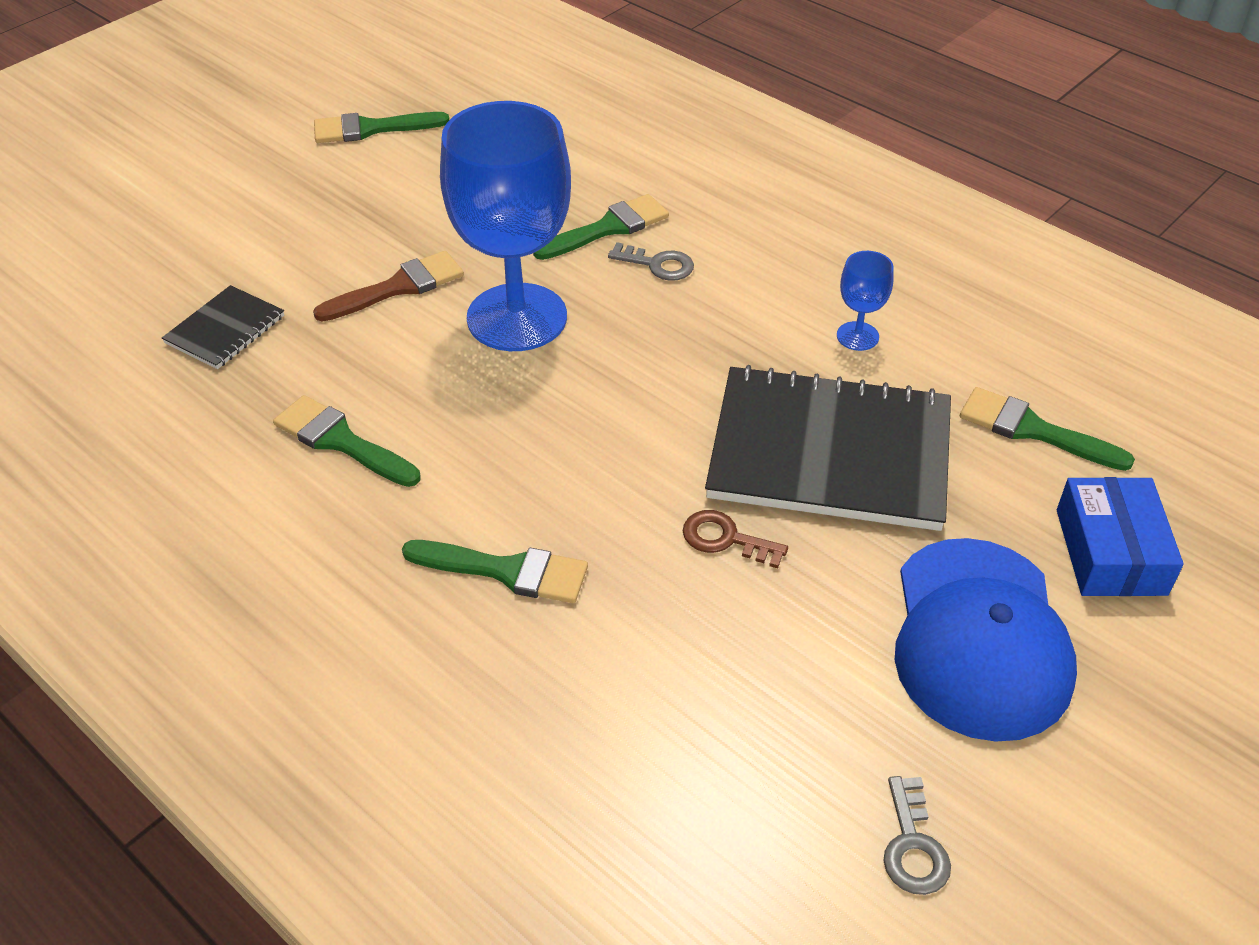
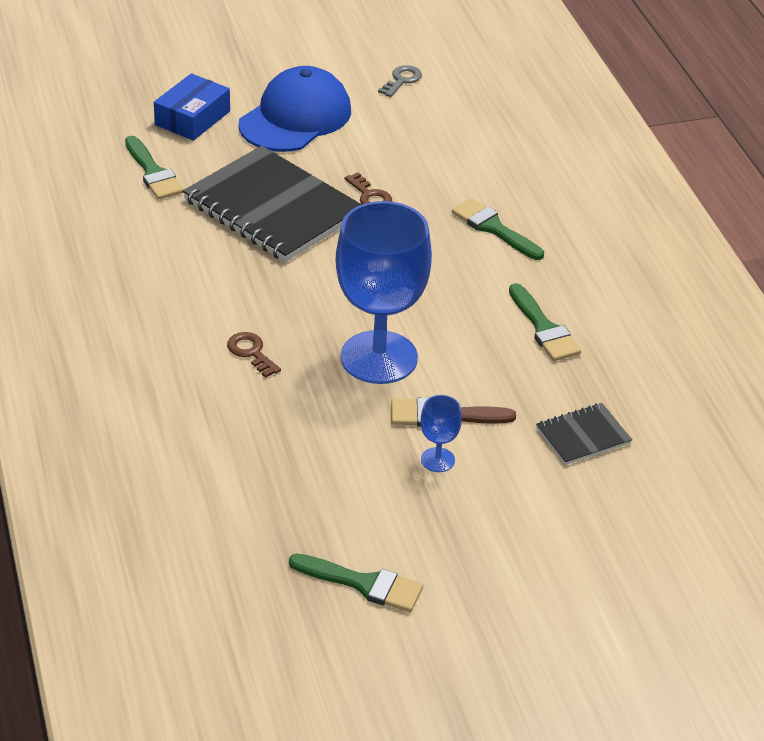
camera: 150 degrees left, 5 degrees down
green brush [533,194,669,260] -> none
grey key [608,242,694,281] -> brown key [227,332,281,378]
blue goblet [837,251,894,351] -> blue goblet moved to [420,395,462,472]

